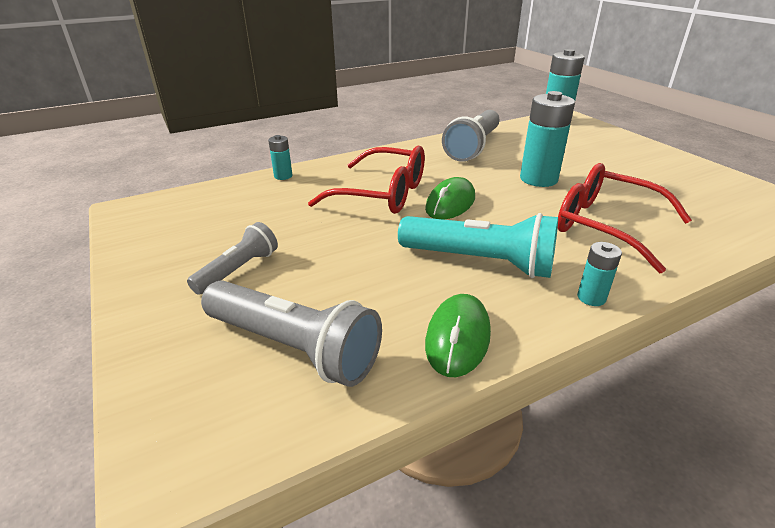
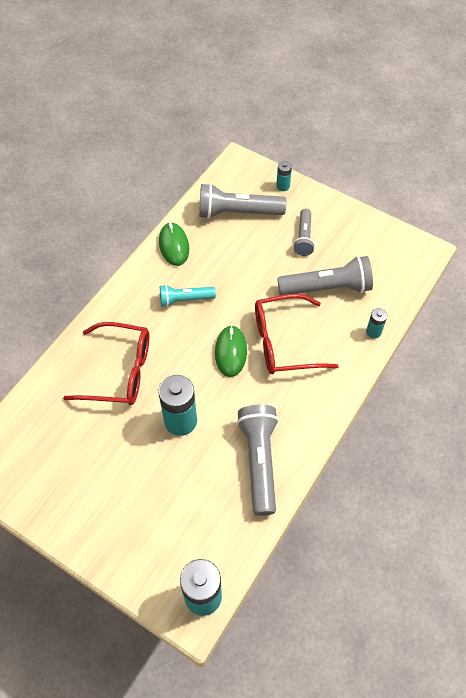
camera: 150 degrees right, 25 degrees up
turquoise flashlight [398,213,558,278] -> turquoise flashlight [160,285,216,307], size x0.60
turquoise battery [577,242,622,306] -> turquoise battery moved to [276,161,292,191]
none -> grey flashlight [277,256,373,295]

